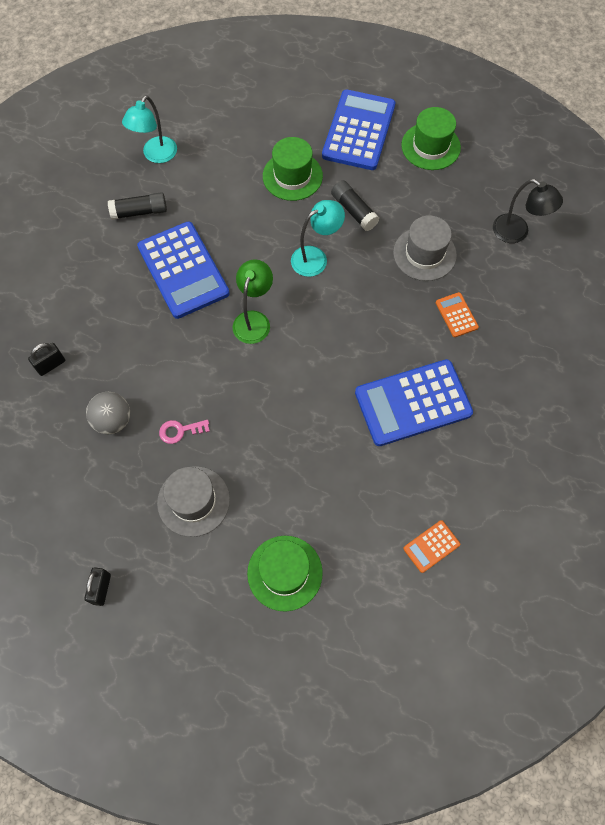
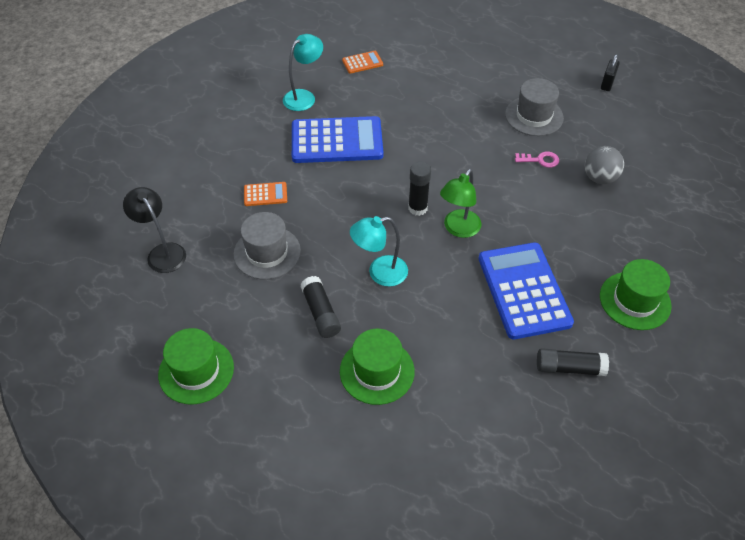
camera: 165 degrees left, 15 degrees down
black padlock [28,343,65,376] -> none
turquoise lamp [122,96,177,163] -> turquoise lamp moved to [283,34,323,111]
green hat [247,536,323,612] -> green hat moved to [600,259,672,330]
blue calculator [322,89,395,170] -> none
orange calculator [436,292,479,337] -> orange calculator turned 90 degrees counterclockwise [244,182,287,206]
none -> black glue stick [408,162,431,216]

